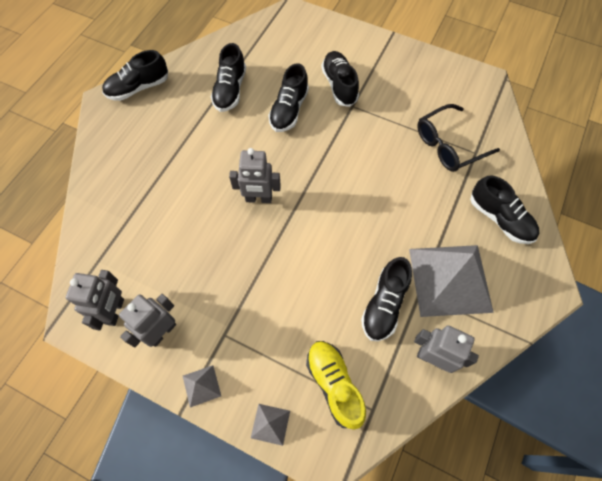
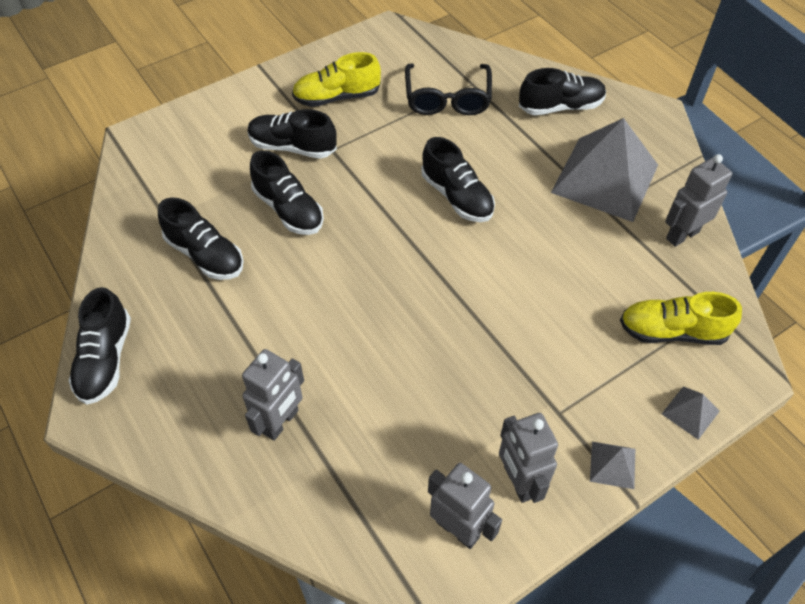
camera: 60 degrees left, 10 degrees down
grey robot [229,148,281,203] -> grey robot moved to [242,349,304,441]
black shoe [361,257,412,341] -> black shoe moved to [421,137,495,222]
none -> yellow shoe [292,52,381,107]

